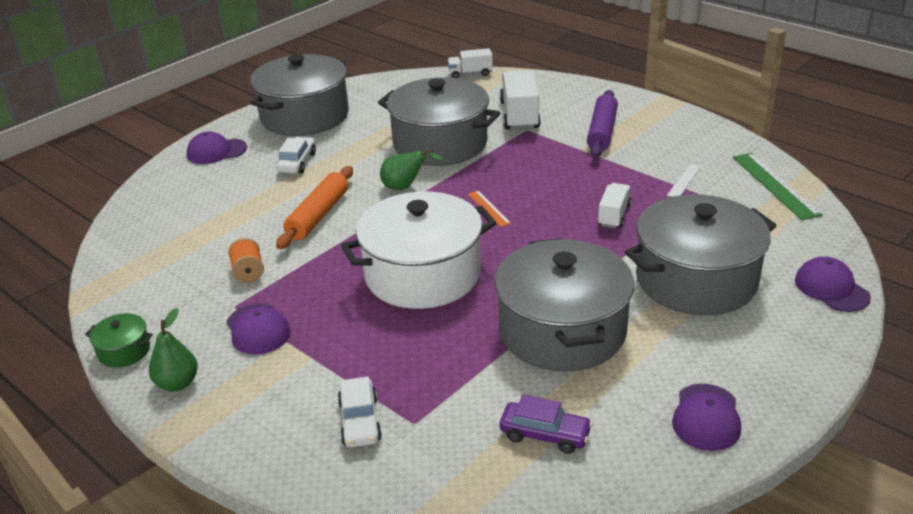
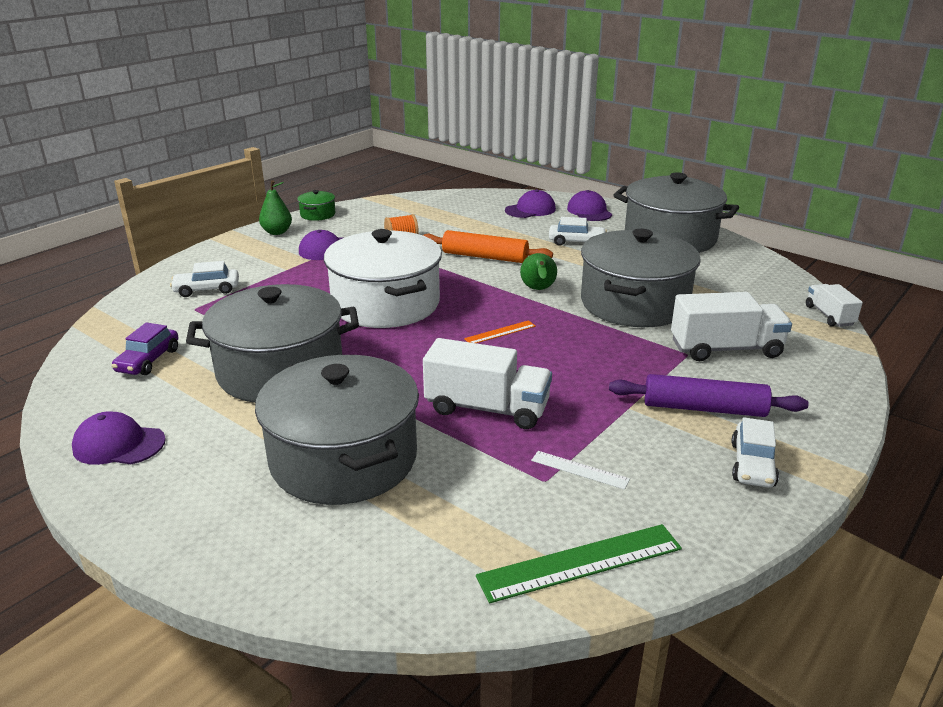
camera: 85 degrees right, 5 degrees down
white truck [598,183,631,229] -> white truck [423,338,552,429], size x1.71
purple cap [795,257,871,312] -> purple cap moved to [505,189,556,218]
none -> white car [732,417,779,488]

